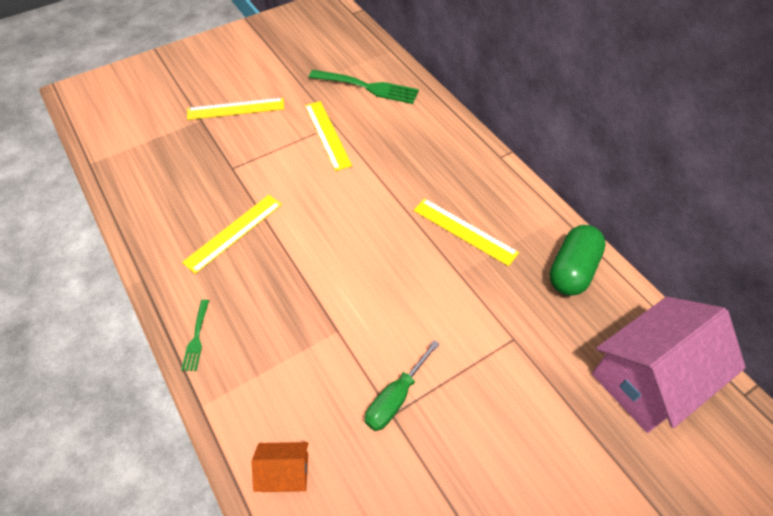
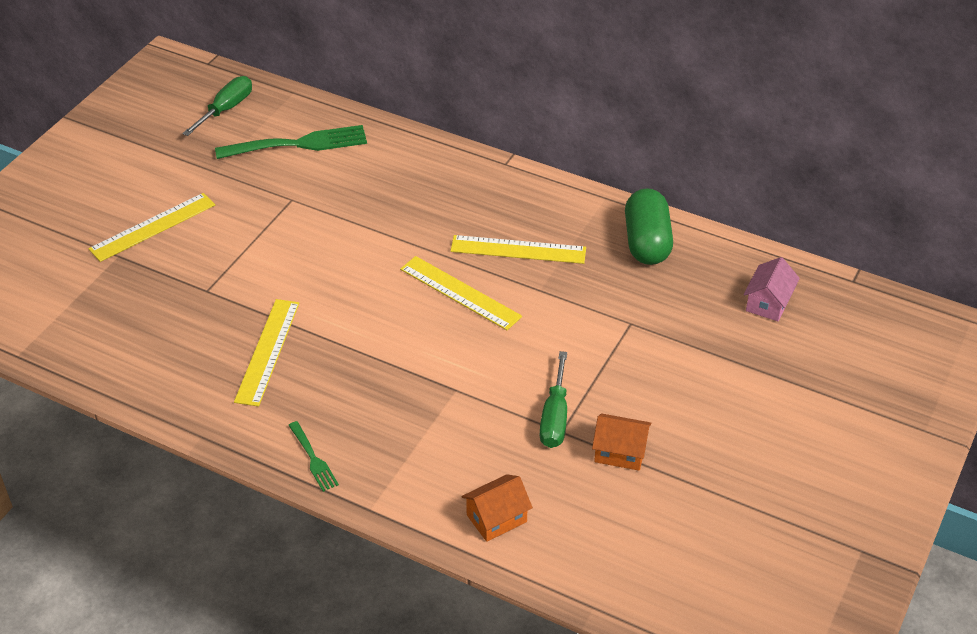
camera: 30 degrees left, 10 degrees down
yellow ruler [305,101,352,171] -> yellow ruler moved to [400,256,522,330]
pink house [592,297,746,433] -> pink house [744,257,800,321], size x0.45
none -> green screwdriver [182,76,252,136]
none -> orange house [592,413,651,471]

